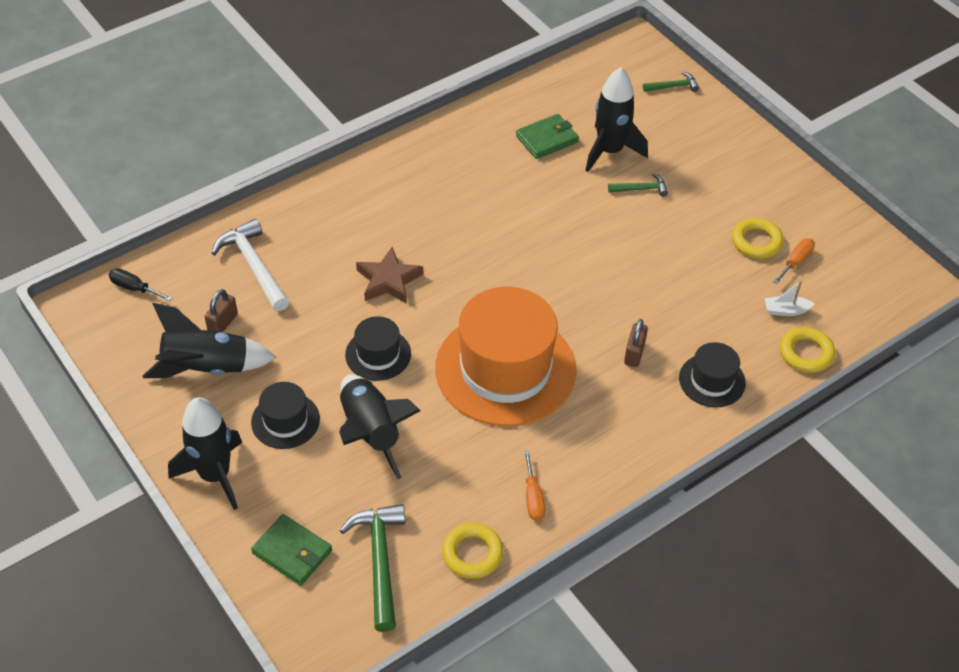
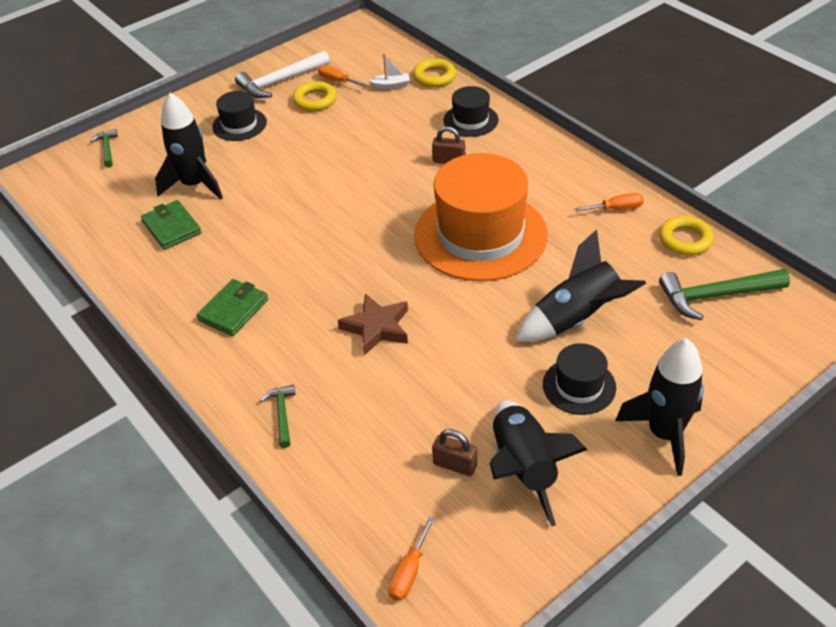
camera: 90 degrees left, 5 degrees down
black screwdriver [109,268,172,301] -> orange screwdriver [388,517,435,601]
white hammer [212,219,289,311] -> white hammer moved to [235,50,330,98]
green wallet [251,514,332,586] -> green wallet moved to [197,279,268,336]
black hat [345,316,411,381] -> black hat moved to [212,91,267,141]
green hammer [608,173,668,197] -> green hammer moved to [260,385,295,448]
white boat [765,280,815,316] -> white boat turned 90 degrees counterclockwise [369,53,410,90]

